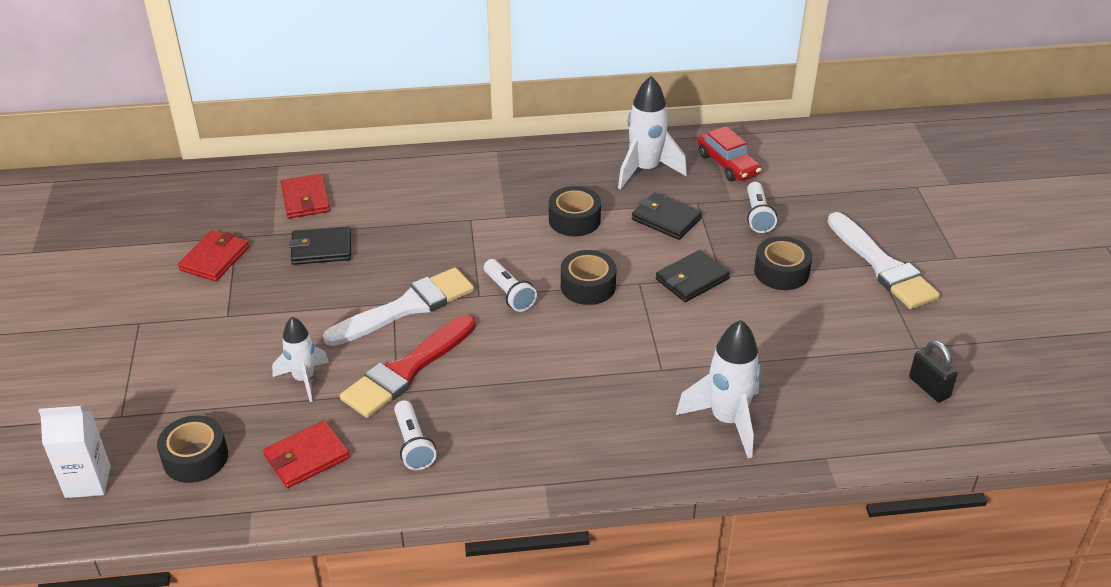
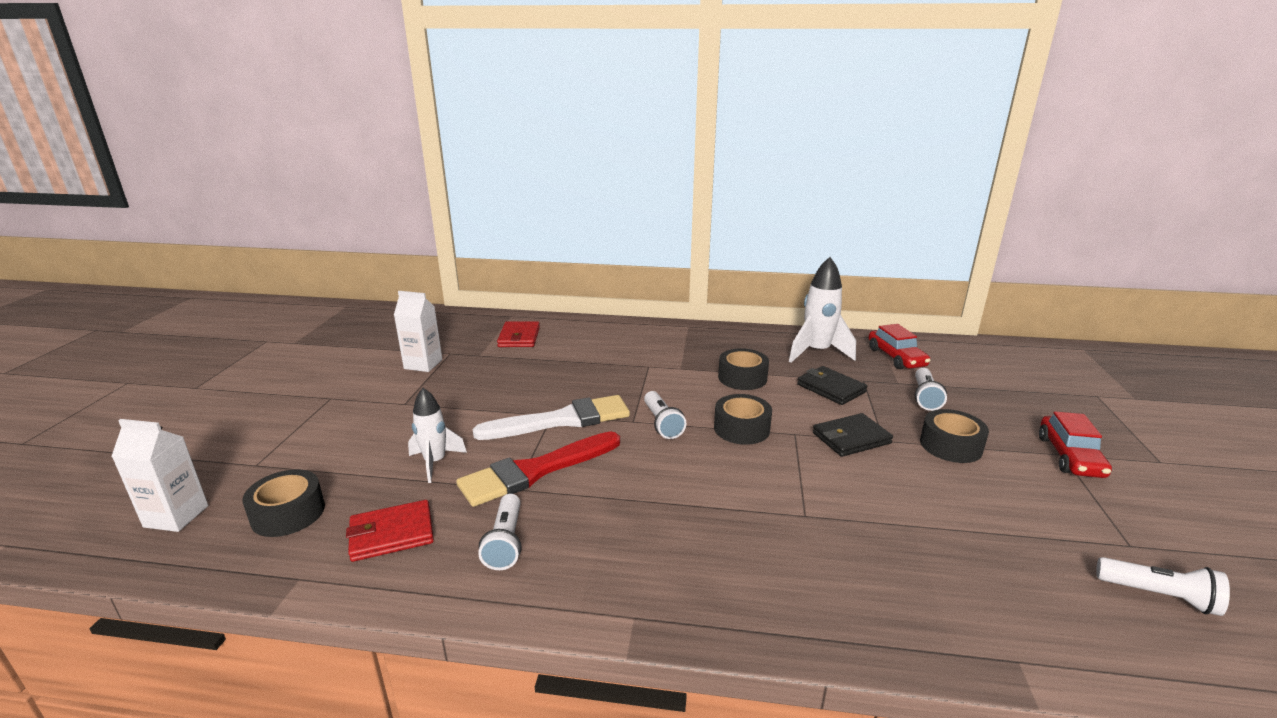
camera: 15 degrees right, 15 degrees down
red wallet [178,230,249,281] -> white carton [394,291,442,372]
black wallet [289,226,351,265] -> none
white rocket [676,320,761,459] -> none
white brush [828,212,940,309] -> red car [1039,412,1112,478]
black padlock [909,340,958,402] -> white flashlight [1096,557,1230,616]

